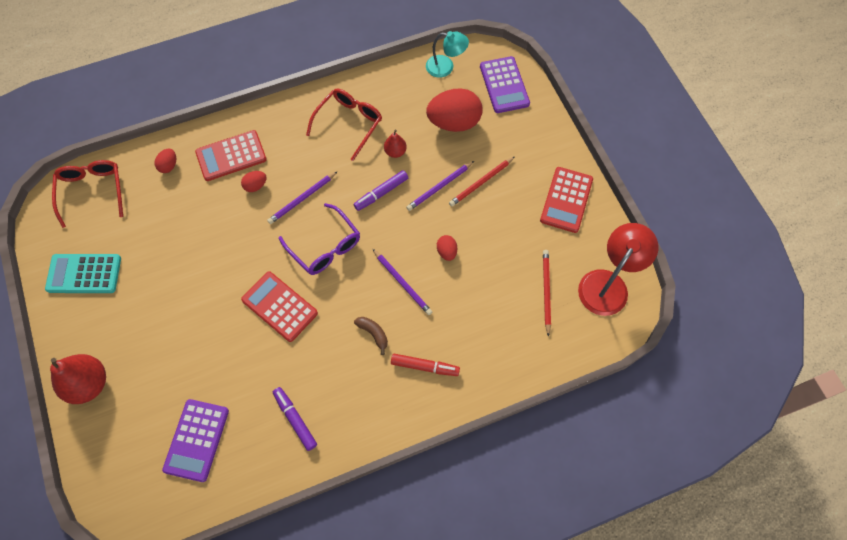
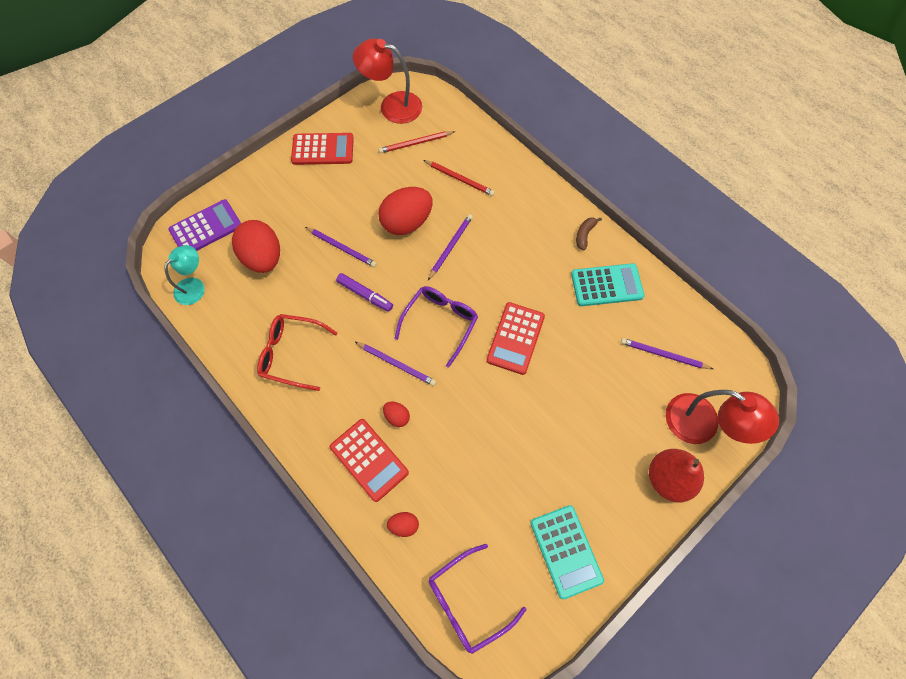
camera: 110 degrees left, 0 degrees up
red glasses [52,160,123,228] -> purple glasses [428,544,526,654]
purple calculator [162,399,229,482] -> purple pencil [621,338,713,369]
purple marker [273,387,317,451] -> turquoise calculator [571,263,644,306]
brown banana [354,317,388,355] -> brown banana moved to [576,217,602,250]
red pear [384,130,407,158] -> none
red marker [391,354,460,376] -> none
turquoise lamp [426,31,469,78] -> turquoise lamp turned 45 degrees clockwise [164,245,205,305]
red egg [437,235,457,261] -> red egg [378,187,433,235], size x2.20
red pencil [449,157,514,207] -> red pencil moved to [423,160,495,196]
none -> red lamp [666,390,779,444]

